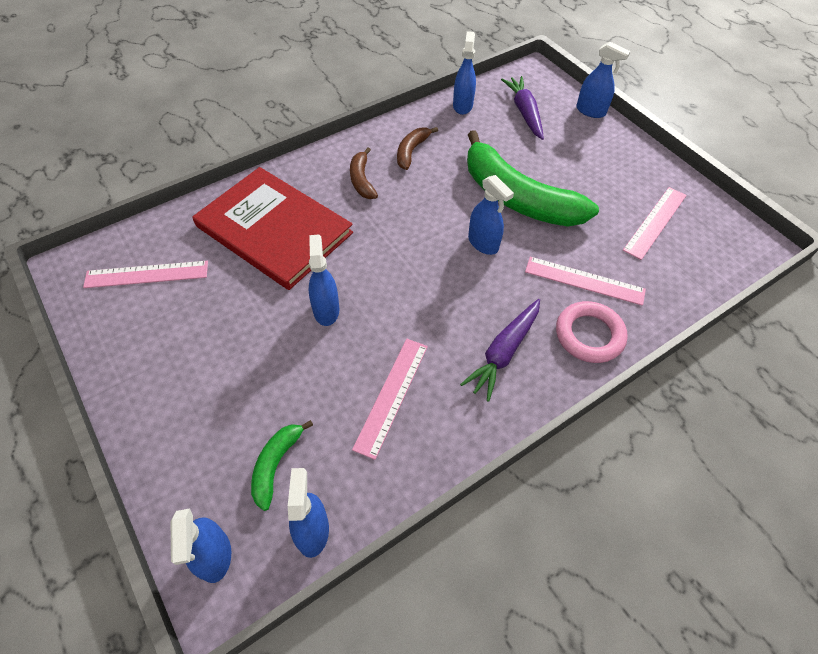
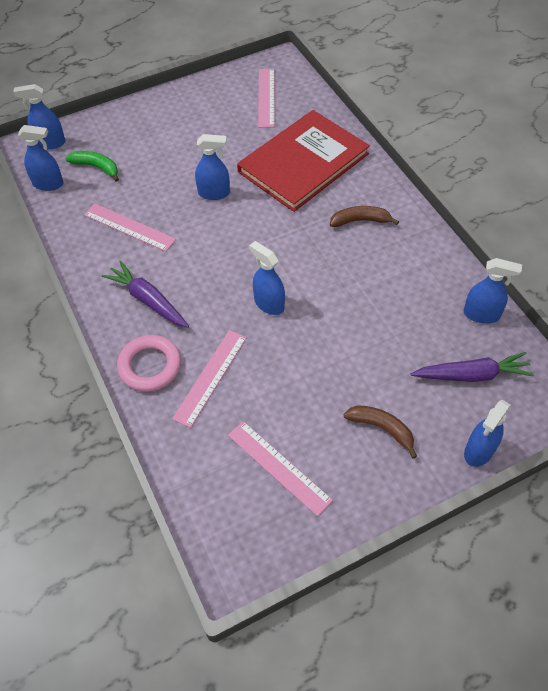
camera: 100 degrees right, 0 degrees up
brown banana [397,127,438,170] -> brown banana moved to [344,405,417,458]
green banana [467,130,599,227] -> none
blue spray bottle [468,175,514,255] -> blue spray bottle turned 75 degrees clockwise [249,241,285,315]

